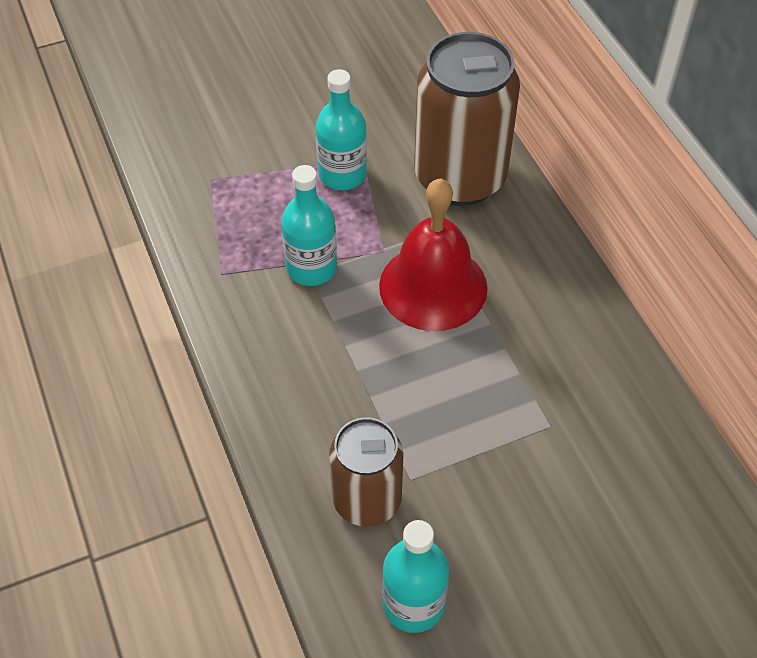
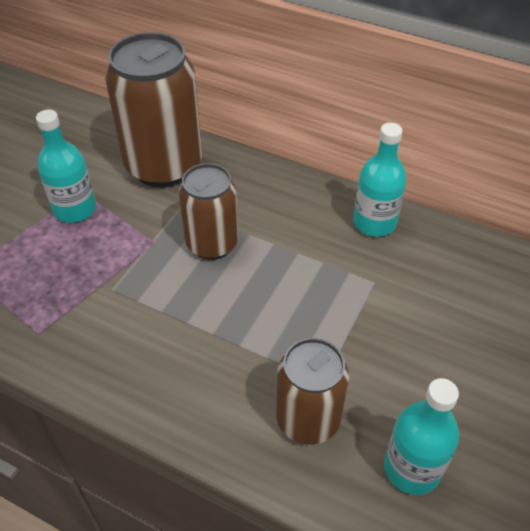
camera: 40 degrees left, 5 degrees down
turquoise bottle [281,165,337,286] -> turquoise bottle moved to [353,123,407,237]
red bell [379,178,487,331] -> brown can [179,163,238,260]

